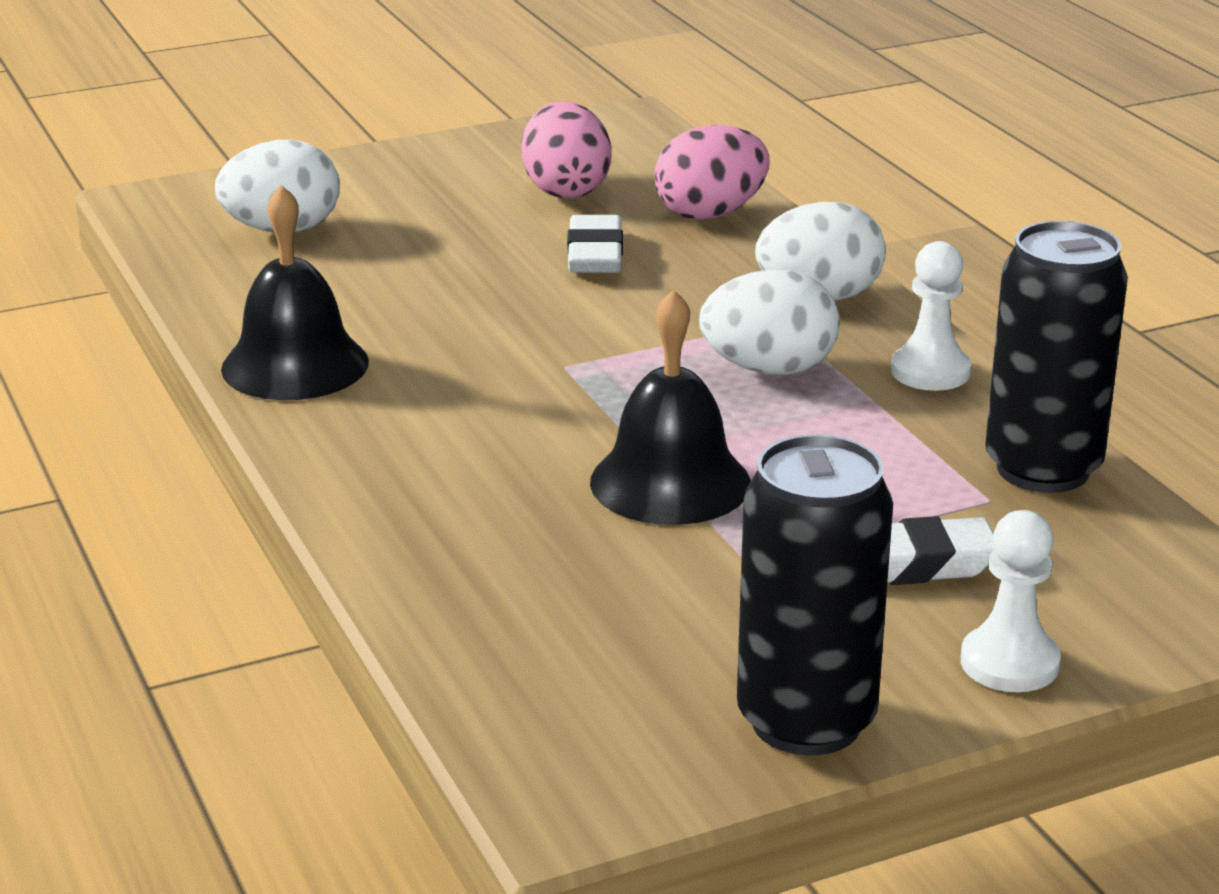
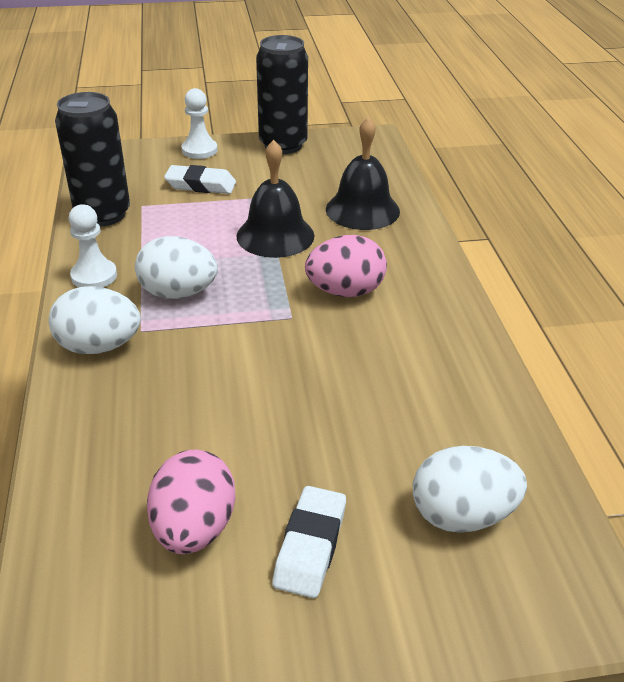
camera: 165 degrees left, 10 degrees up
black bell [221,185,369,400] -> black bell moved to [326,117,400,230]
white eraser [567,215,623,273] -> white eraser moved to [273,486,346,598]
pink egg [654,125,769,220] -> pink egg moved to [305,235,387,297]

